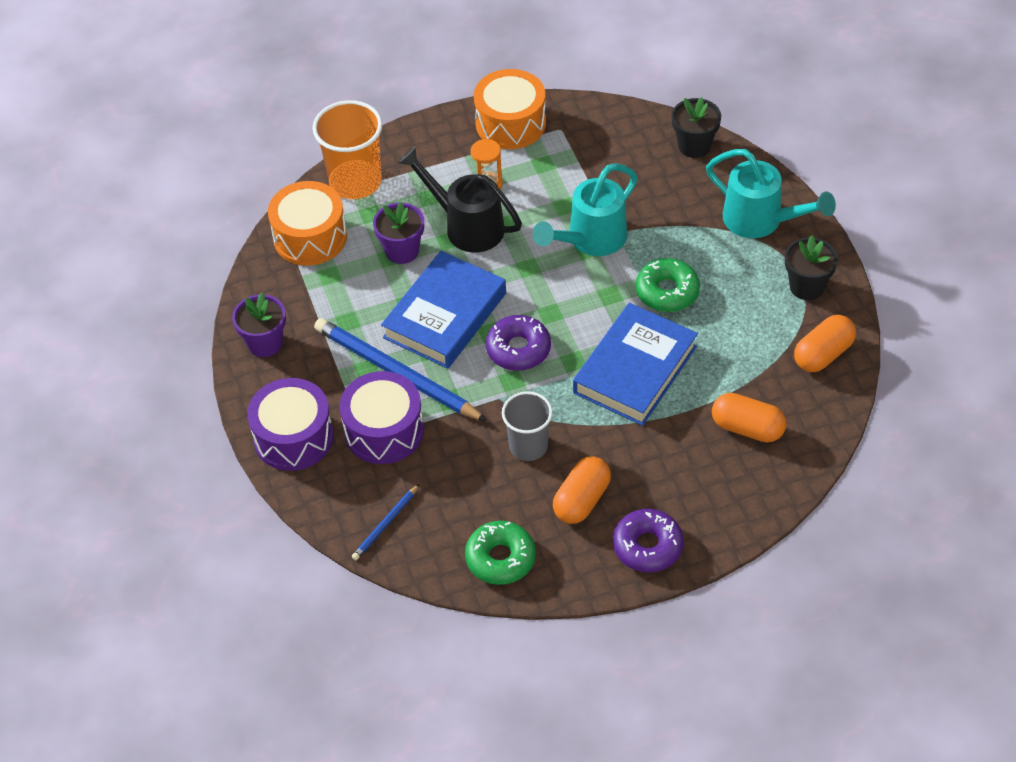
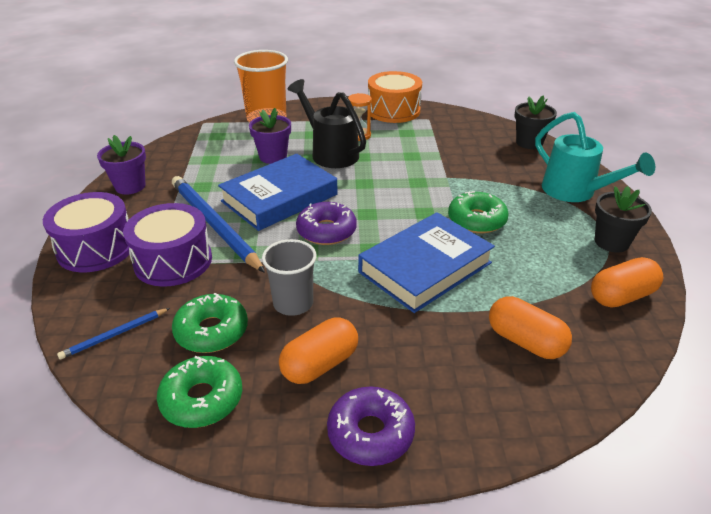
camera: 15 degrees right, 15 degrees down
orange drum [268,181,347,266] -> none
turquoise watering can [533,163,638,256] -> none
none -> green donut [172,293,248,353]

